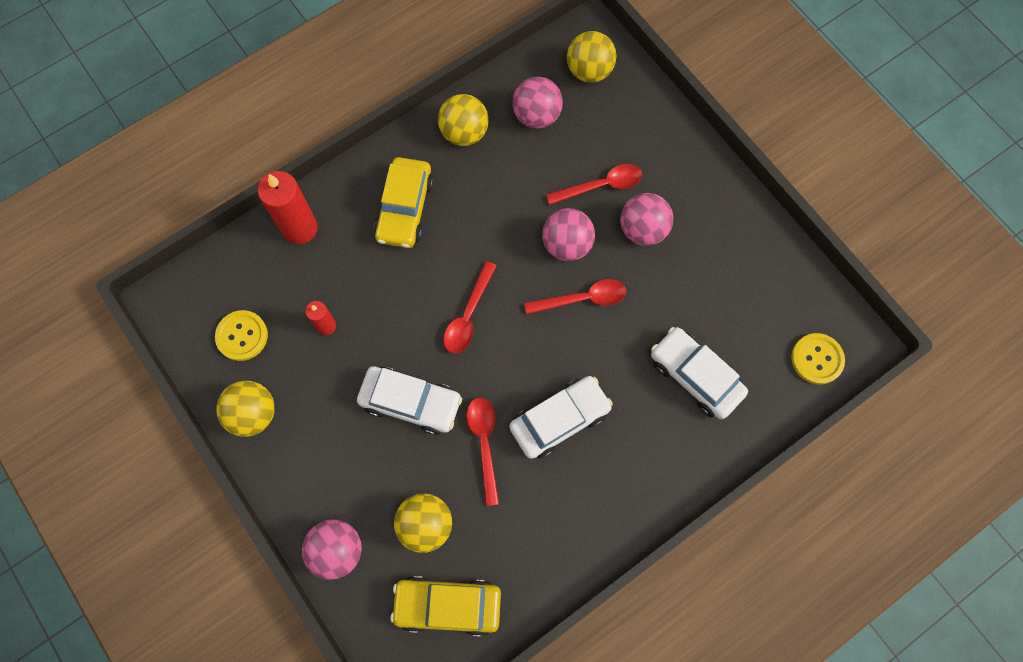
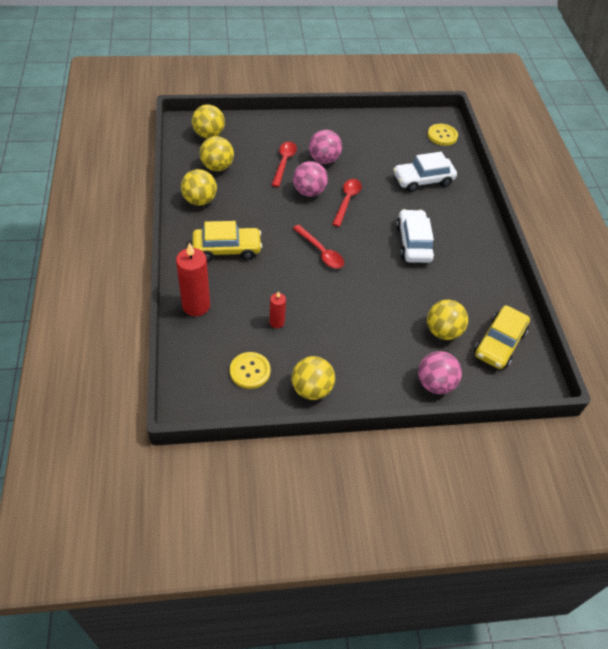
camera: 65 degrees left, 20 degrees down
white car [357,367,462,435] -> none
yellow car [374,157,434,248] -> yellow car turned 45 degrees counterclockwise [193,221,262,261]
red spoon [466,397,499,506] -> none
pink ball [512,77,563,129] -> yellow ball [199,136,234,171]

